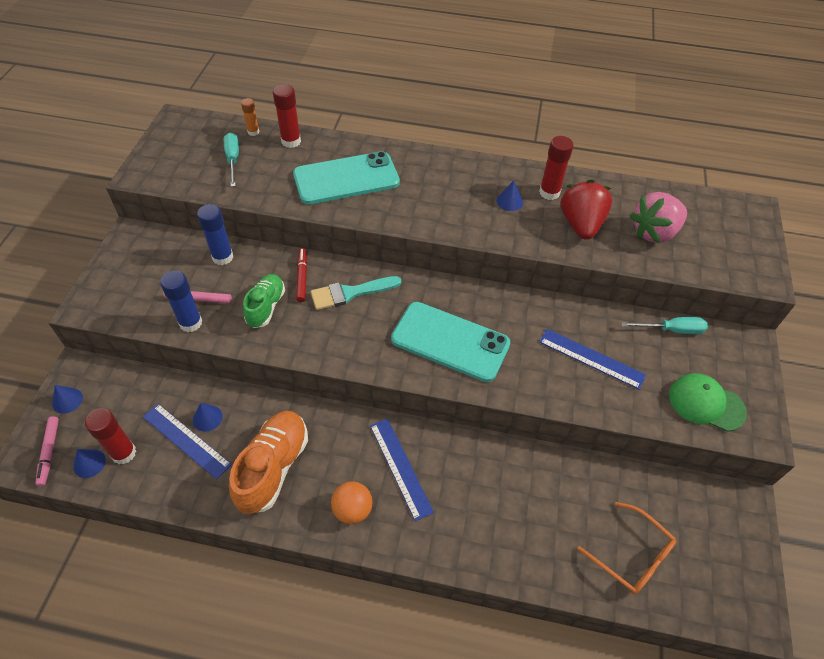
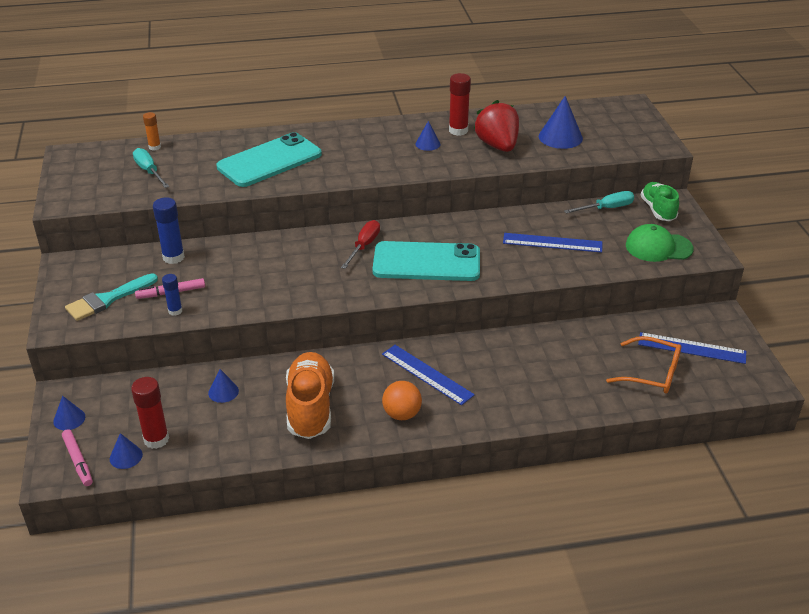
camera: 20 degrees left, 15 degrees down
blue ruler [143,404,232,479] -> blue ruler moved to [638,332,746,364]
blue glue stick [160,270,202,332] -> blue glue stick [162,274,182,316], size x0.61
green shoe [243,274,285,328] -> green shoe moved to [640,182,679,221]
red glue stick [273,84,301,148] -> none
red marker [296,248,307,302] -> none
turquoise brush [311,276,401,310] -> turquoise brush moved to [65,273,158,321]
pink strawberry [630,192,687,243] -> blue cone [539,96,583,149]
none -> red screwdriver [341,220,380,269]

